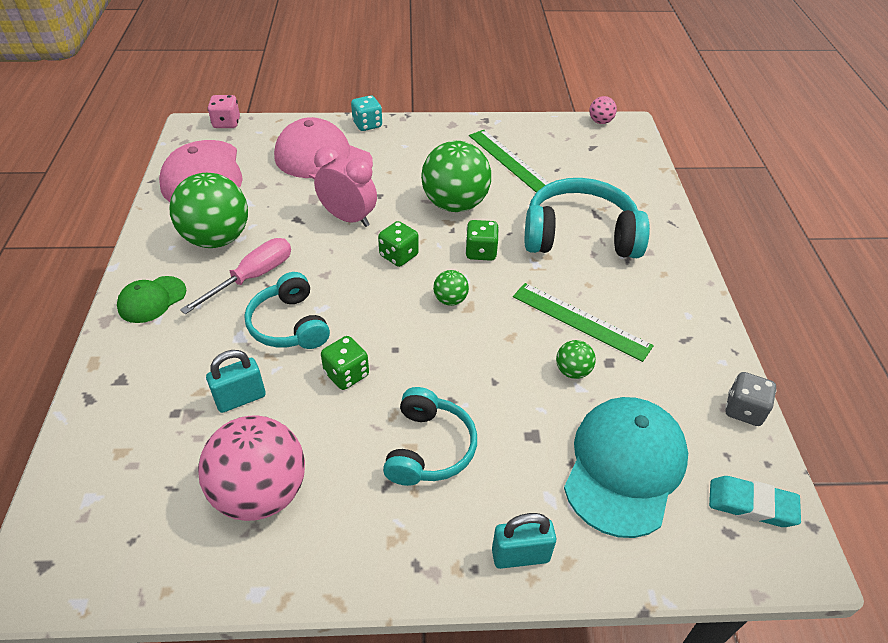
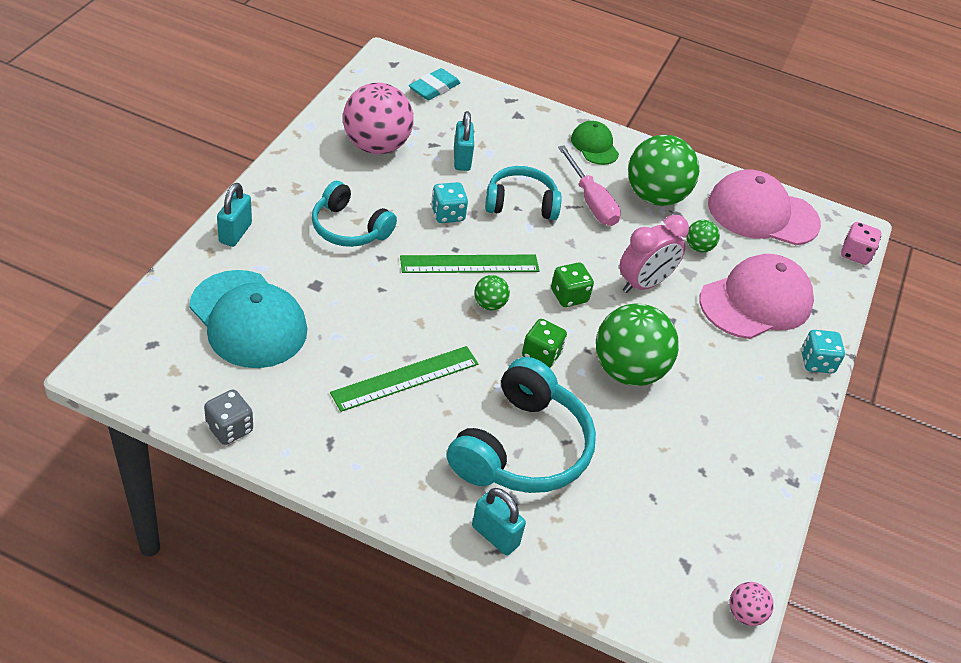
camera: 110 degrees right, 0 degrees up
green dice [321,336,369,390] -> turquoise dice [431,182,468,223]
green ruler [469,130,549,192] -> green ruler moved to [400,255,539,273]
green ball [556,340,596,379] -> green ball moved to [687,220,720,252]
turquoise eraser [709,476,801,527] -> turquoise eraser moved to [409,68,461,100]
none -> turquoise padlock [472,488,526,555]

